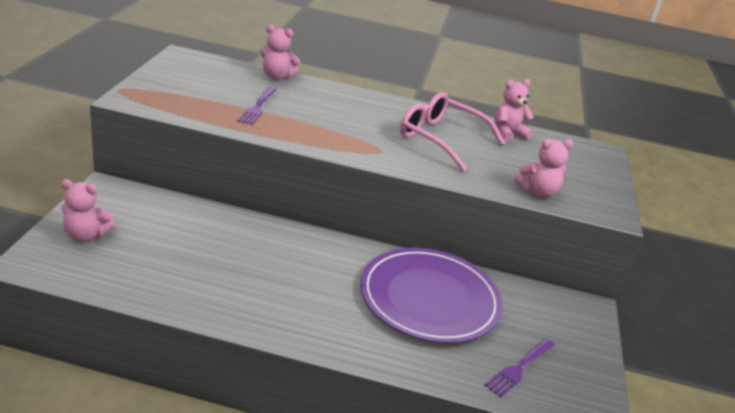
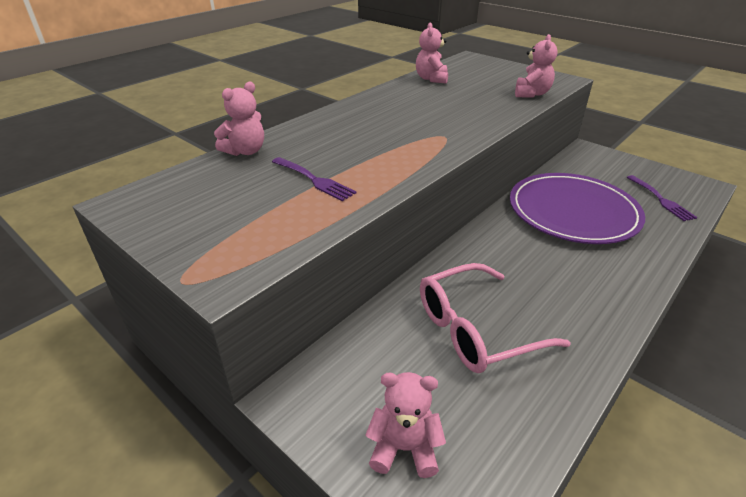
camera: 55 degrees left, 5 degrees up
pink teddy bear [61,179,114,242] -> pink teddy bear turned 120 degrees counterclockwise [365,372,446,478]
pink glasses [400,92,505,171] -> pink glasses moved to [420,263,571,373]

